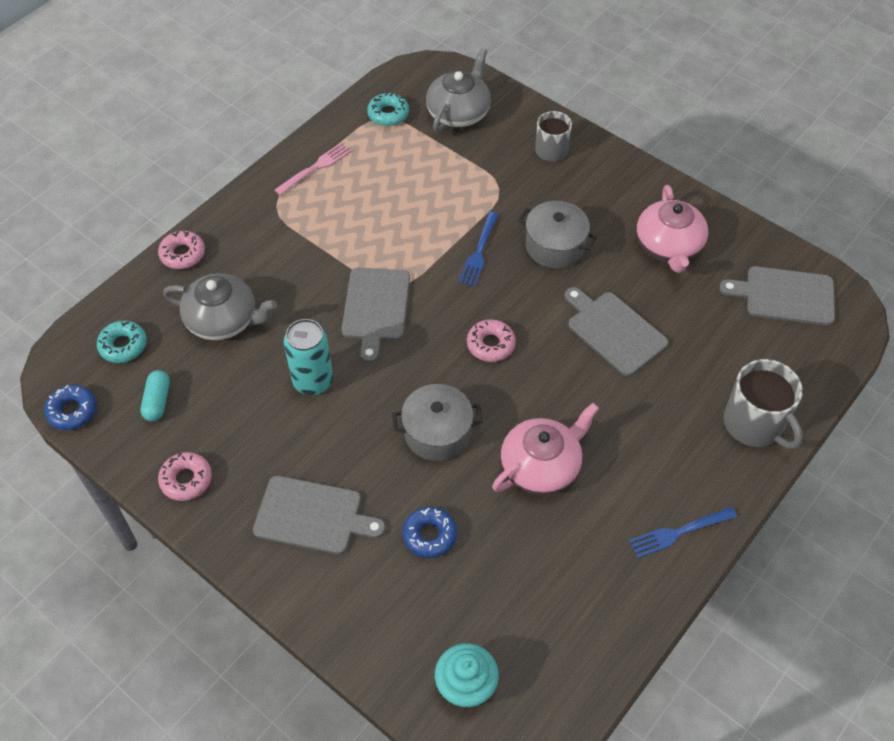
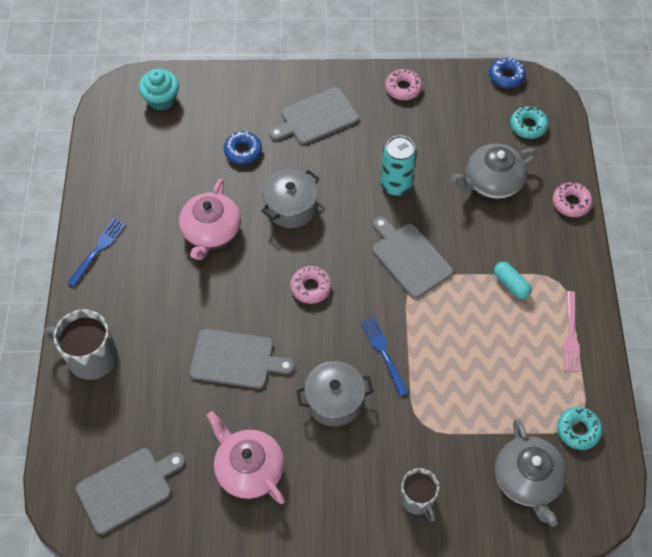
camera: 140 degrees right, 5 degrees up
turquoise capsule [141,370,170,422] -> turquoise capsule moved to [494,262,532,299]

